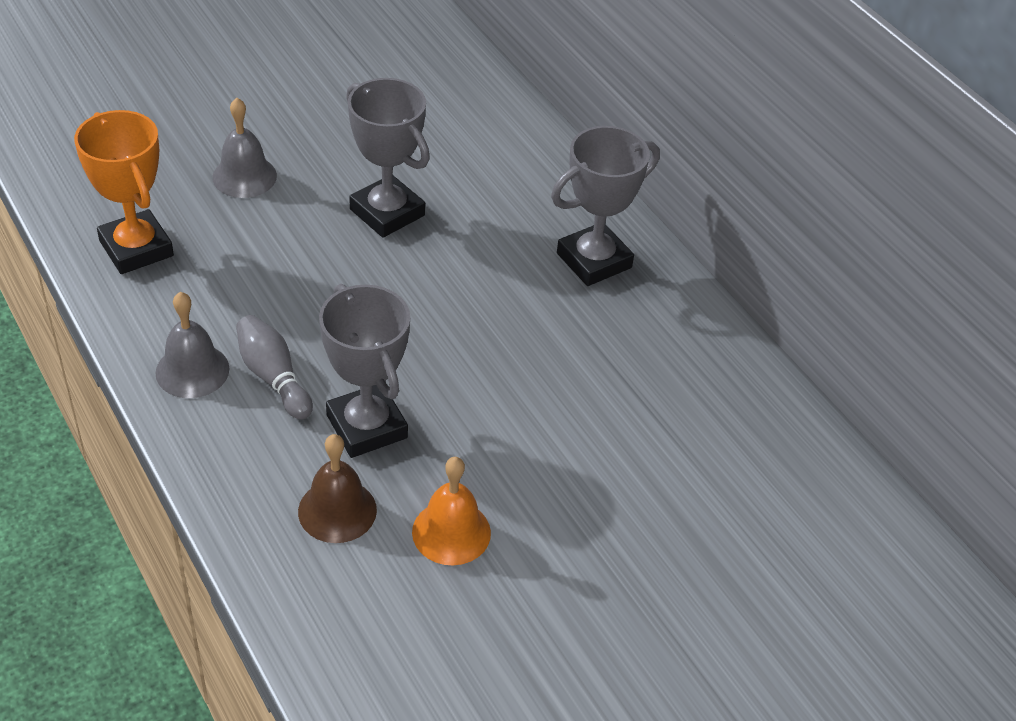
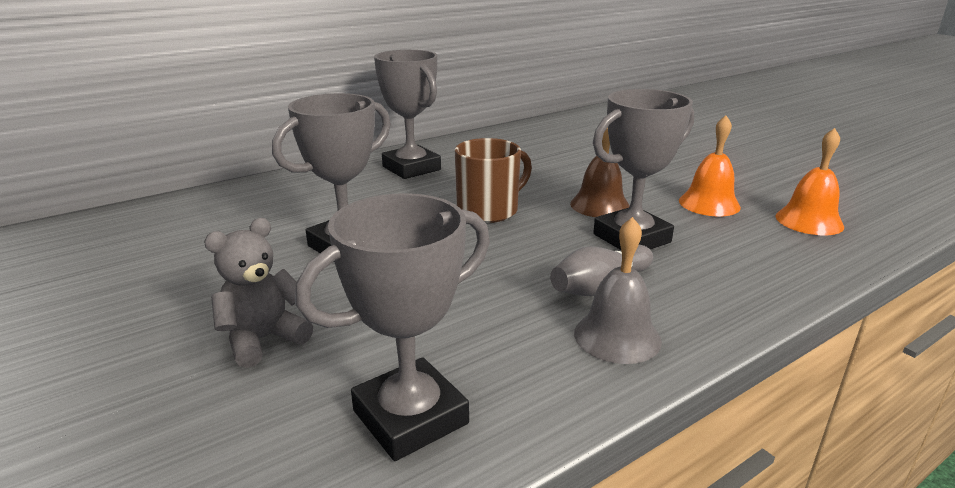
camera: 90 degrees left, 20 degrees down
orange trophy [74,110,174,274] -> grey trophy [295,193,490,461]
grey bell [212,98,277,198] -> grey teddy bear [204,218,313,368]
brown bell [298,434,377,543] -> brown bell moved to [570,128,630,217]
none -> brown mug [455,138,532,223]
none -> orange bell [775,128,844,235]

